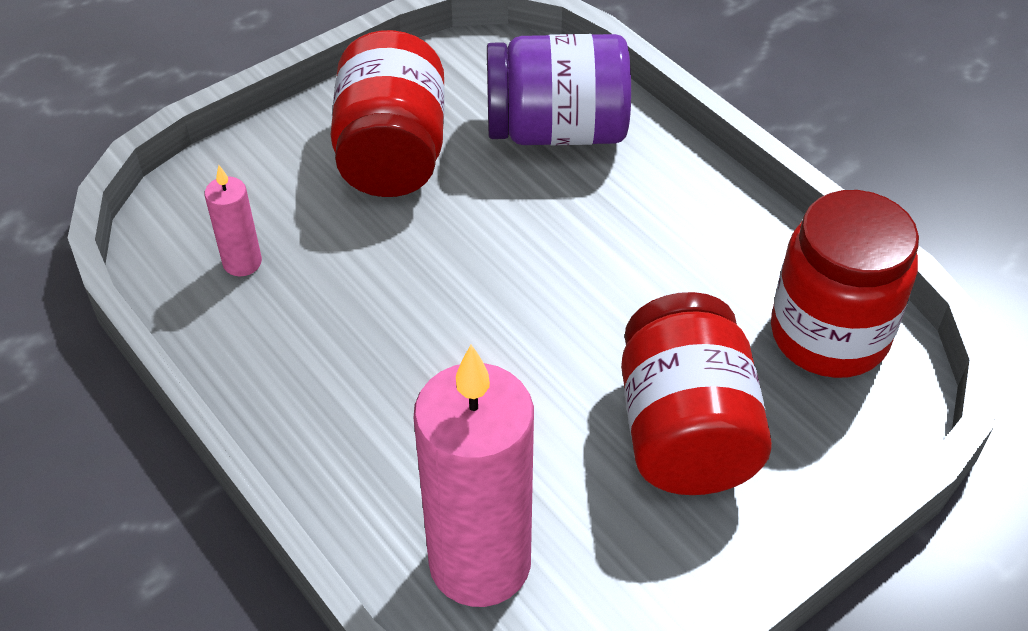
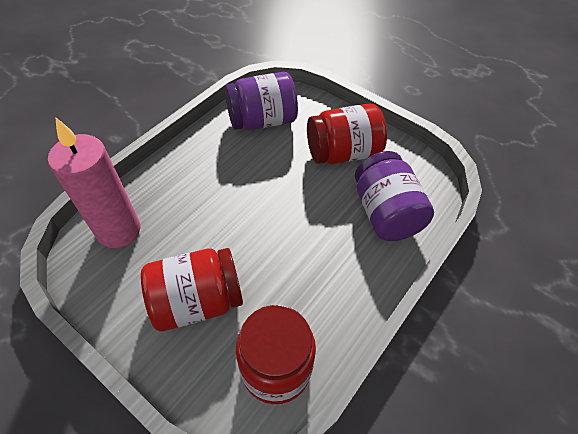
camera: 75 degrees right, 5 degrees up
pink candle [204,165,262,276] -> purple jar [225,72,298,130]

